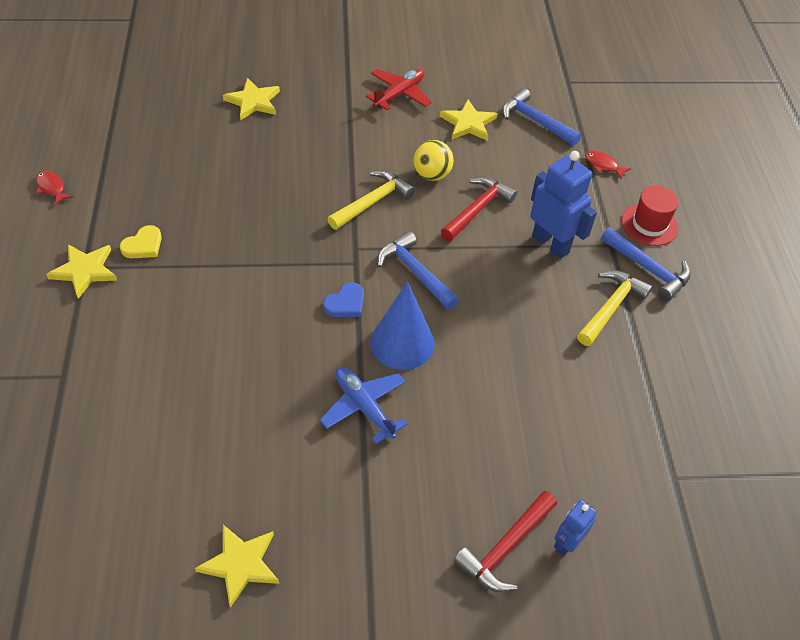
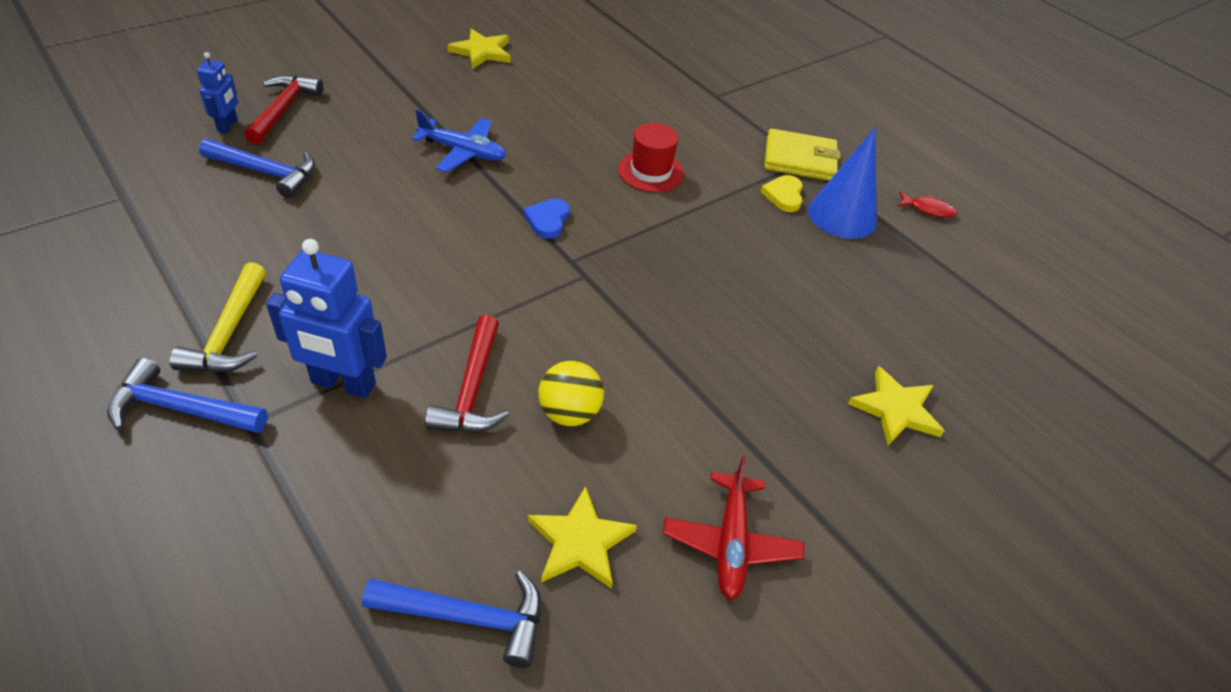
camera: 145 degrees right, 5 degrees down
yellow star [46,244,117,299] -> yellow wallet [764,128,840,181]
yellow hammer [328,170,415,230] -> none
blue cone [370,282,435,370] -> blue cone moved to [808,128,877,239]
blue hammer [377,231,459,310] -> blue hammer moved to [199,139,315,198]
red fish [585,150,631,180] -> none
red hat [621,186,679,246] -> red hat moved to [618,123,684,192]

